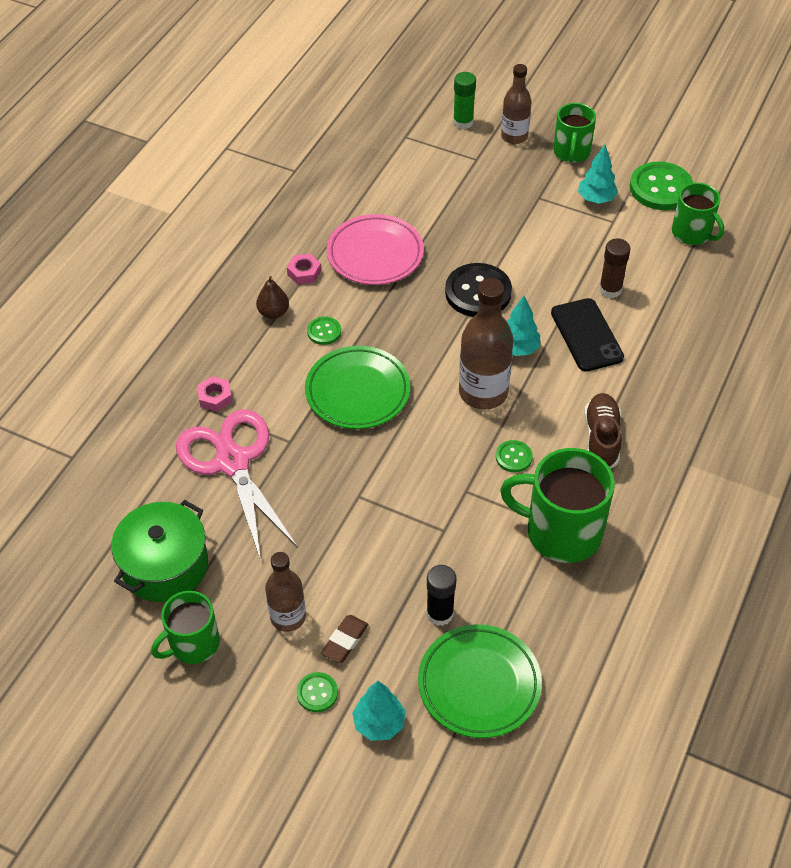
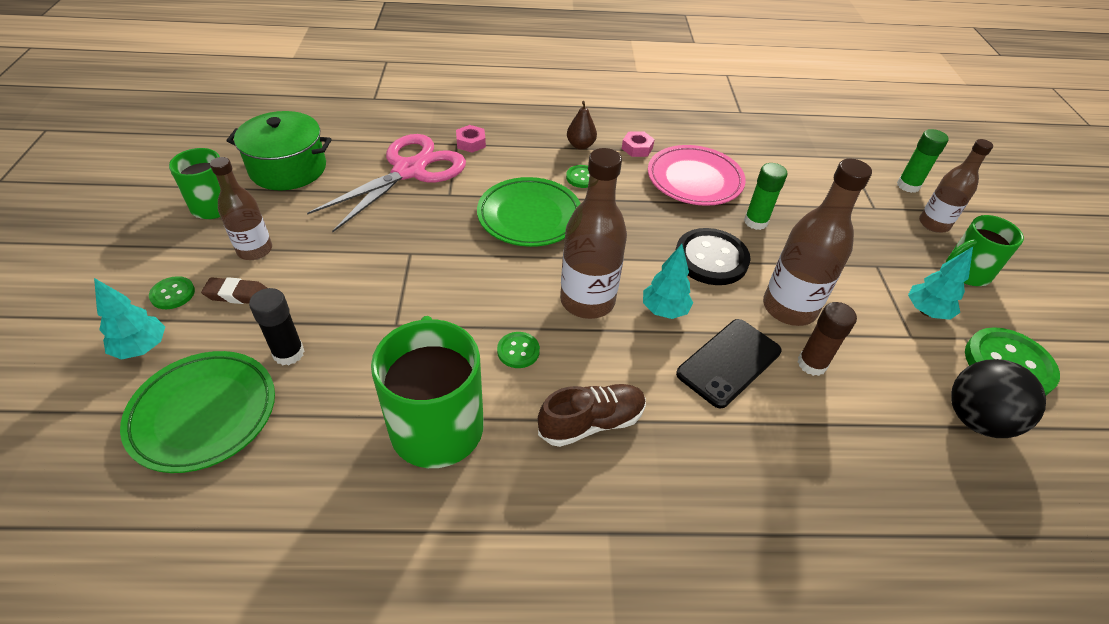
camera: 60 degrees right, 5 degrees down
green mug [672,183,724,245] -> black ball [951,359,1046,438]
none -> green glue stick [744,163,788,230]
none -> brown bottle [763,159,872,326]

